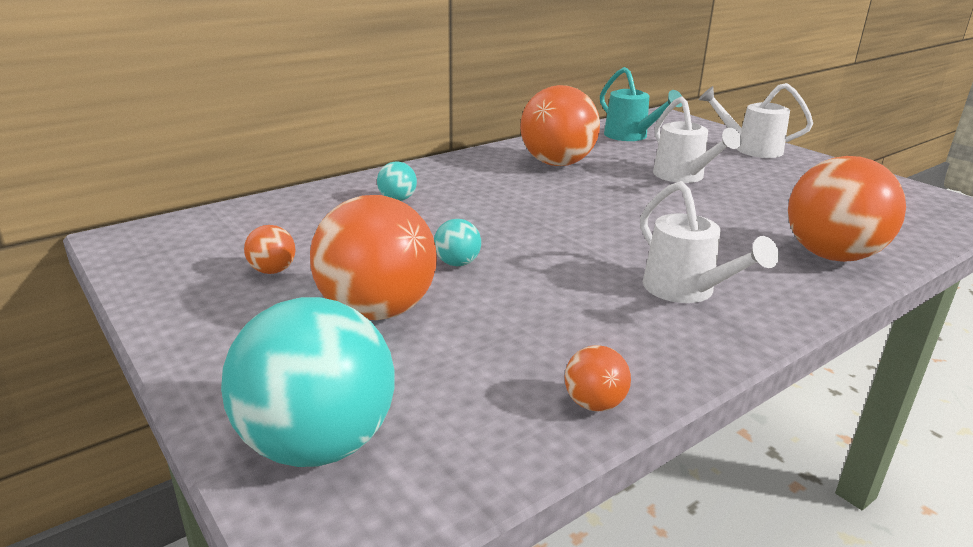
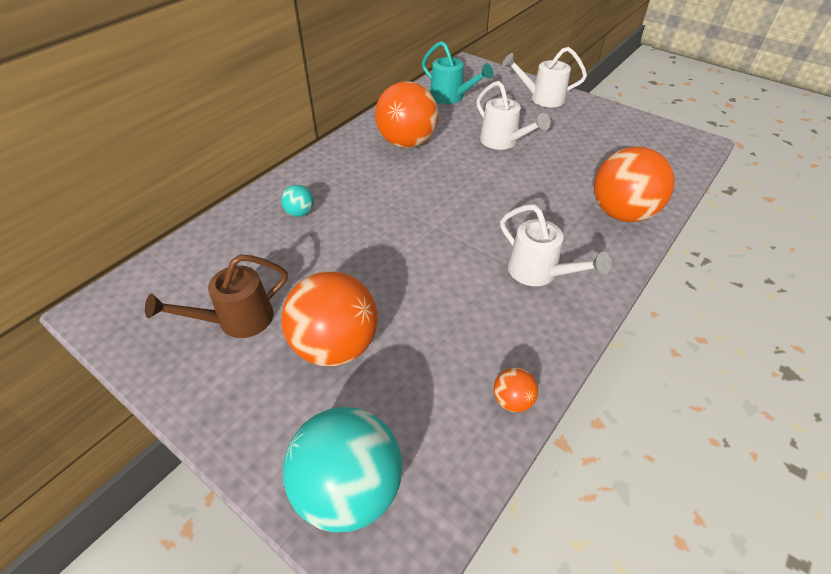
camera: 15 degrees left, 20 degrees up
orange ball [244,225,295,274] -> brown watering can [145,254,288,338]
turquoise ball [434,219,481,266] -> none

